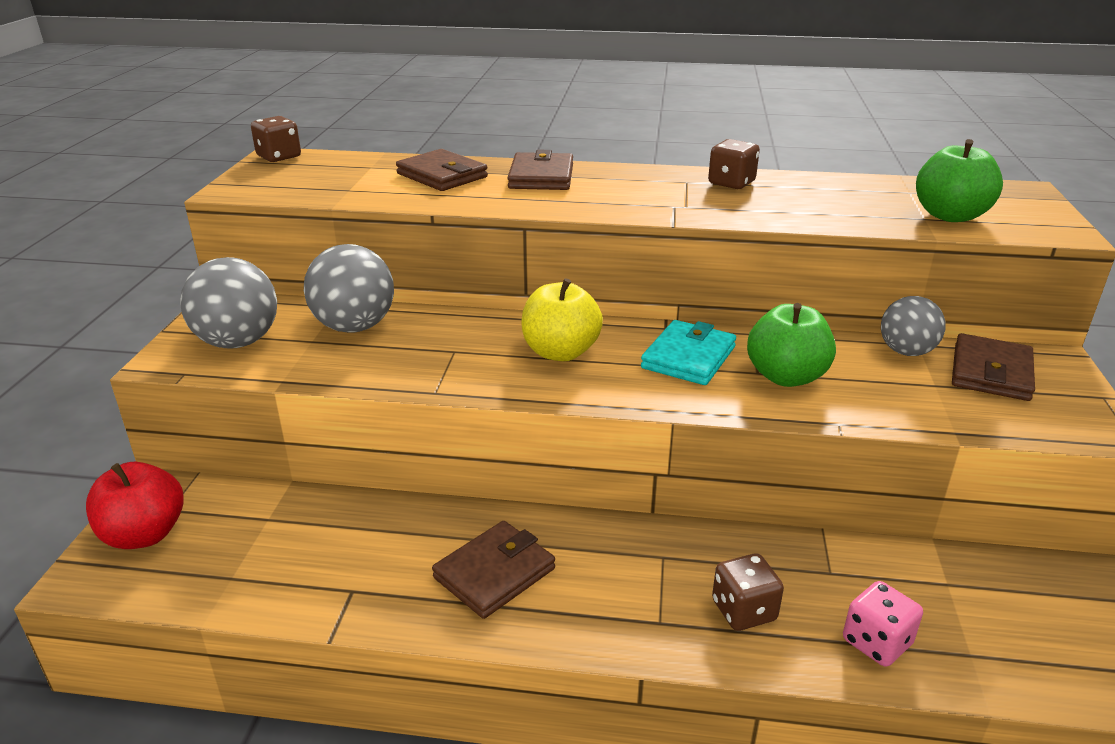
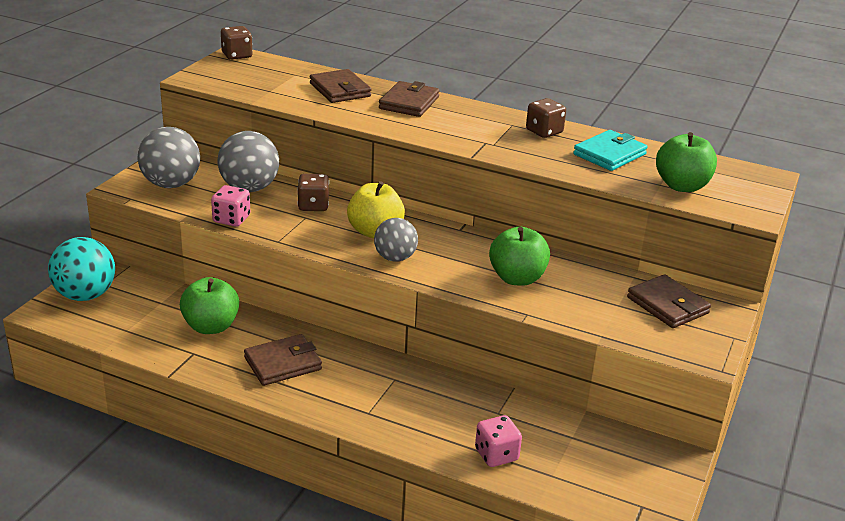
camera: 15 degrees right, 0 degrees up
red apple [86,462,184,549] -> turquoise ball [48,237,115,301]
turquoise wallet [641,320,736,385] -> turquoise wallet moved to [573,130,647,171]
brown dice [712,553,784,631] -> brown dice moved to [297,174,329,211]
grey ball [881,296,946,356] -> grey ball moved to [374,218,418,262]
brown wallet [952,333,1035,401] -> brown wallet turned 75 degrees counterclockwise [627,274,711,328]
none -> green apple [180,277,239,334]
none -> pink dice [211,185,250,227]

